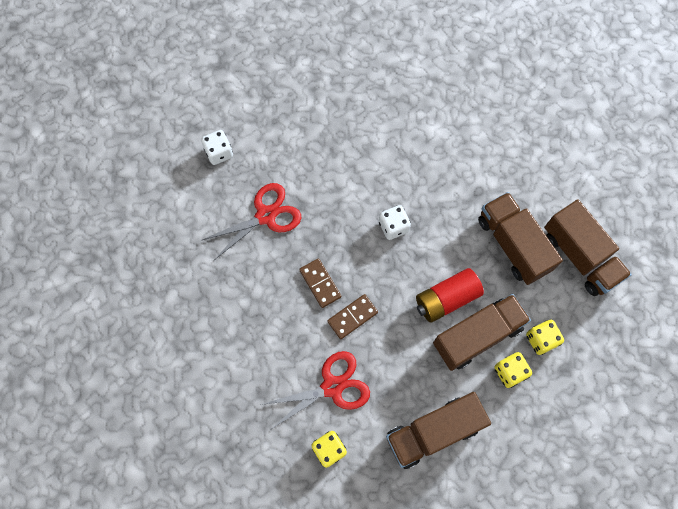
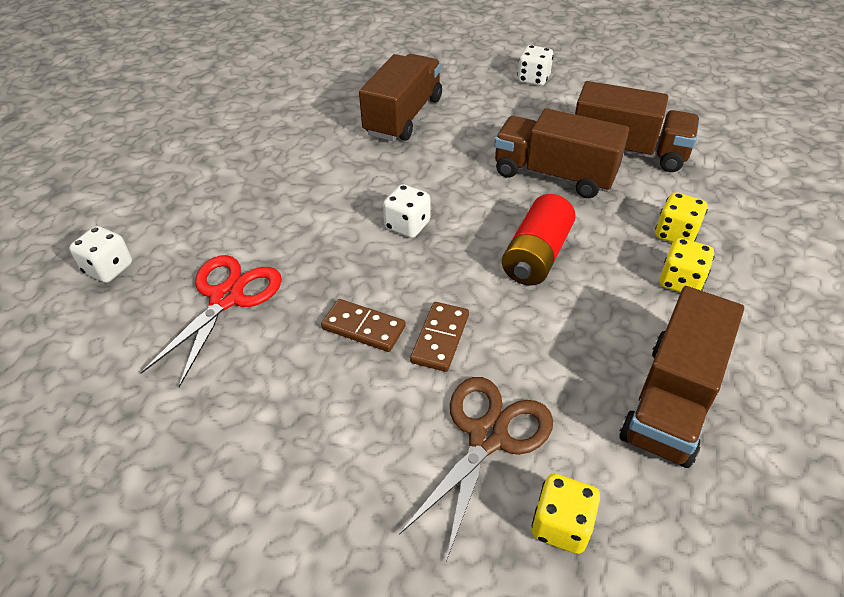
camera: 35 degrees left, 25 degrees down
red scissors [260,351,370,430] -> brown scissors [399,377,553,561]
brown truck [433,294,531,371] -> brown truck moved to [359,54,442,141]
none -> white dice [517,45,554,86]

